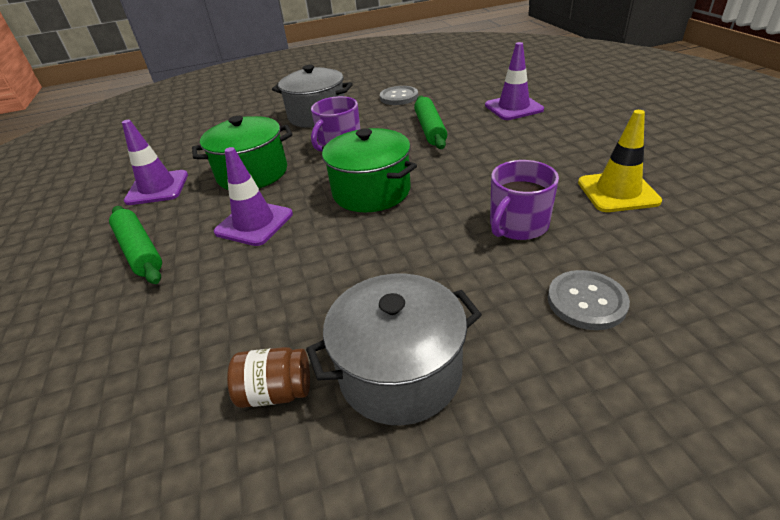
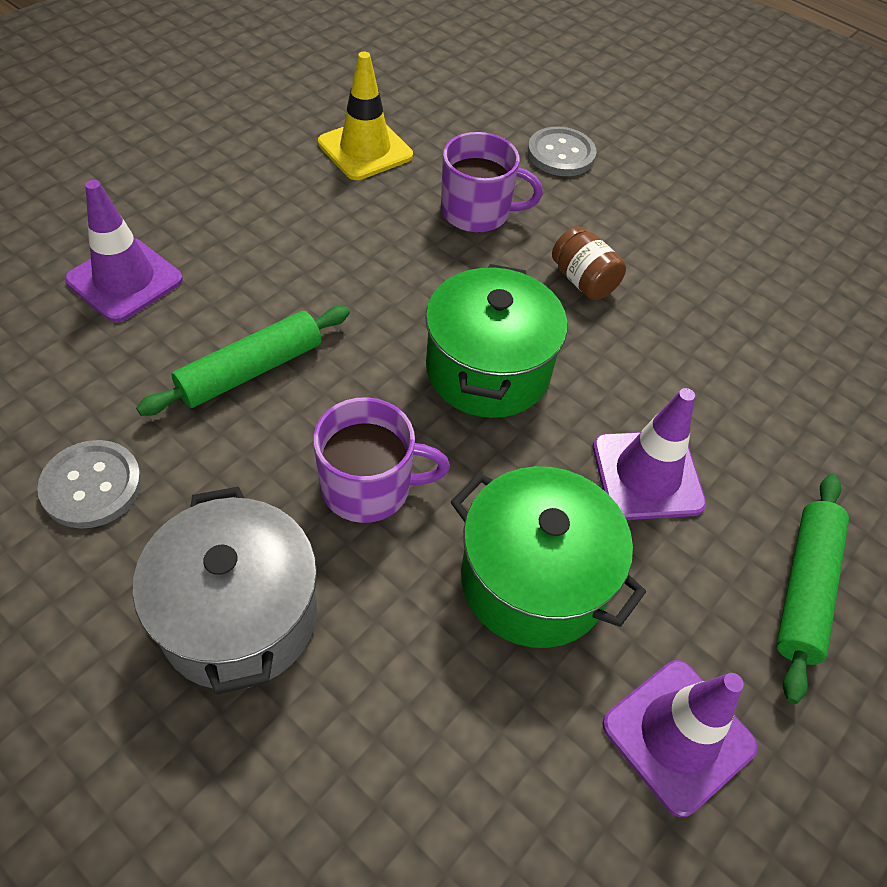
camera: 130 degrees left, 15 degrees up
brown jar [227,347,310,408] -> brown jar moved to [552,226,626,300]
grey pot [306,274,482,426] -> none

